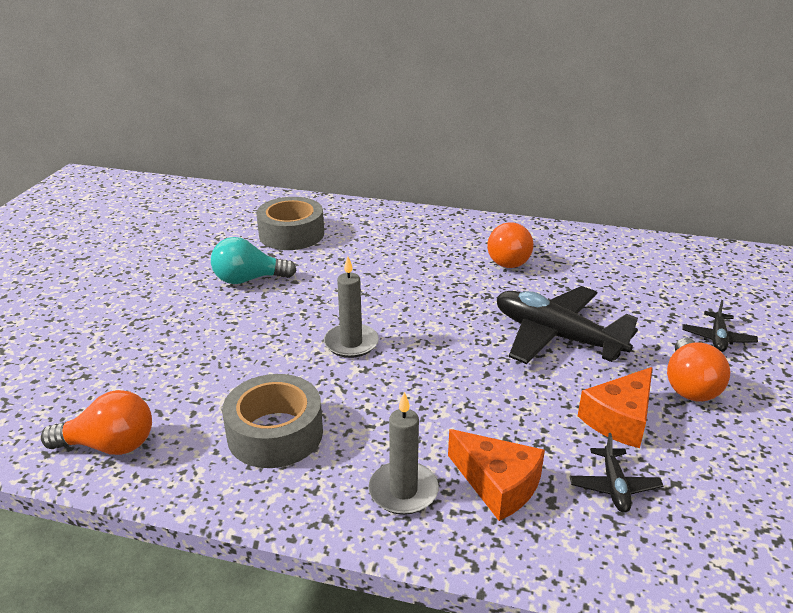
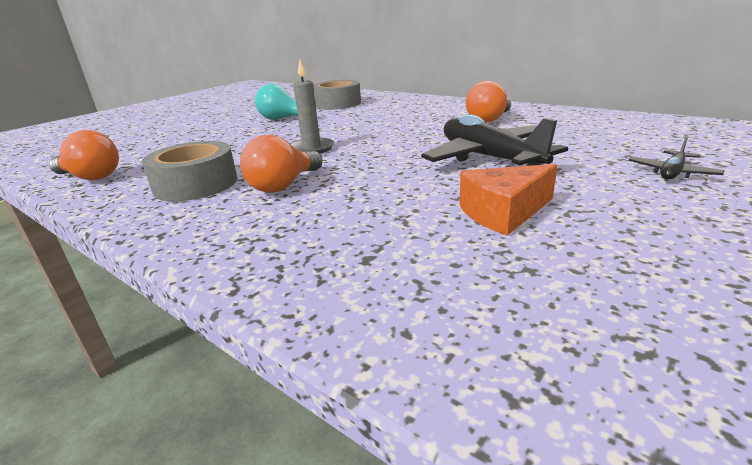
camera: 25 degrees right, 5 degrees down
grey candle [368,392,439,515] -> none
orange cheese [448,429,545,521] -> none
black plane [570,433,663,513] -> none
orange light bulb [667,338,730,401] -> orange light bulb moved to [240,135,322,193]

